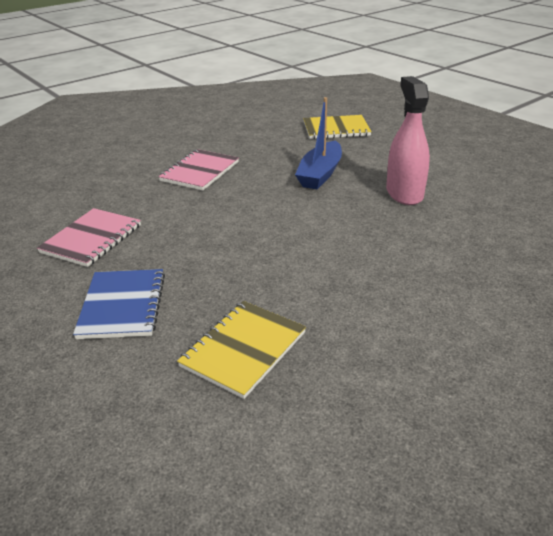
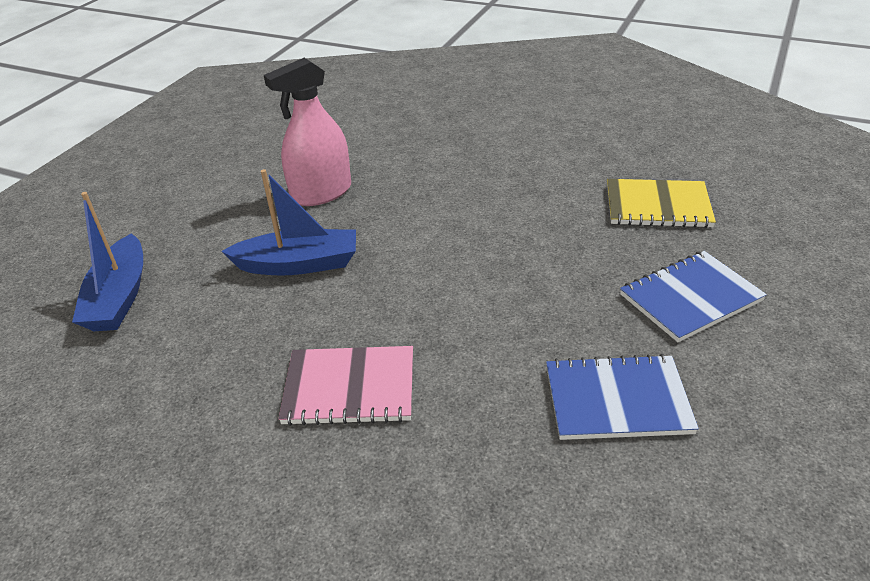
camera: 115 degrees left, 5 degrees up
pink notebook [37,208,141,267] -> blue notebook [546,354,699,440]
yellow notebook [303,115,372,139] -> blue boat [72,192,143,331]

